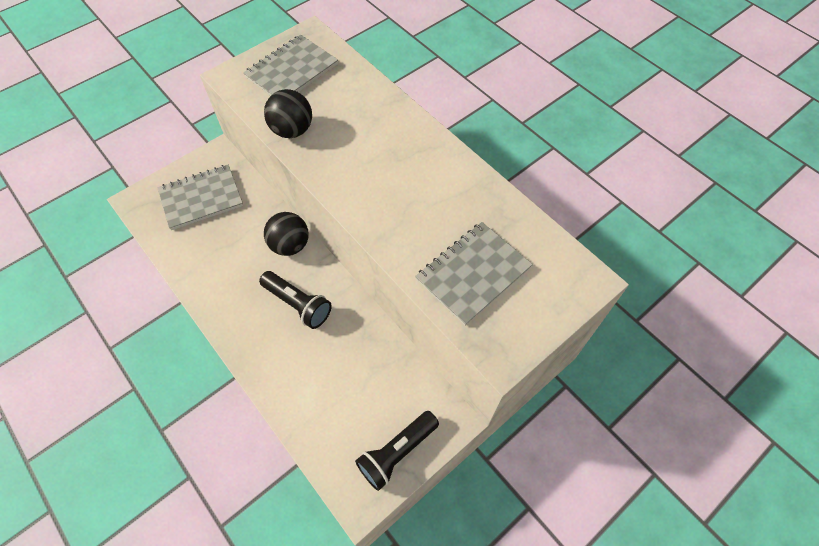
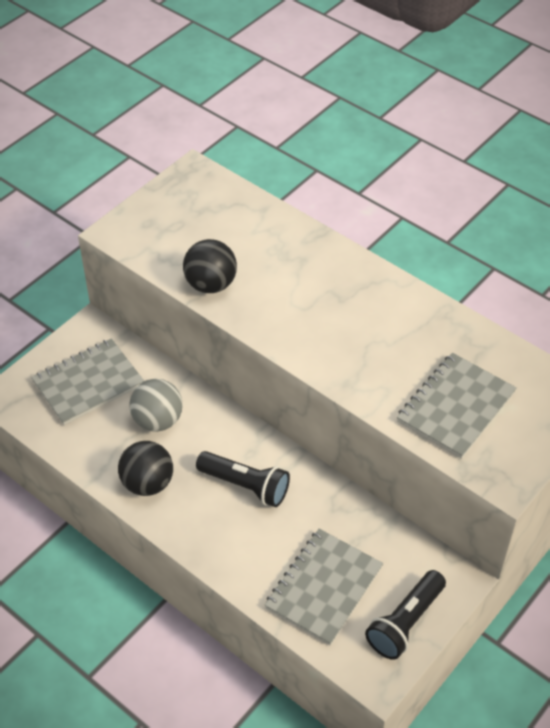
camera: 10 degrees left, 10 degrees down
grey notebook [243,35,338,96] -> grey notebook moved to [265,529,383,645]
black ball [264,212,309,256] -> black ball moved to [118,441,173,496]
none -> grey ball [129,379,183,432]

